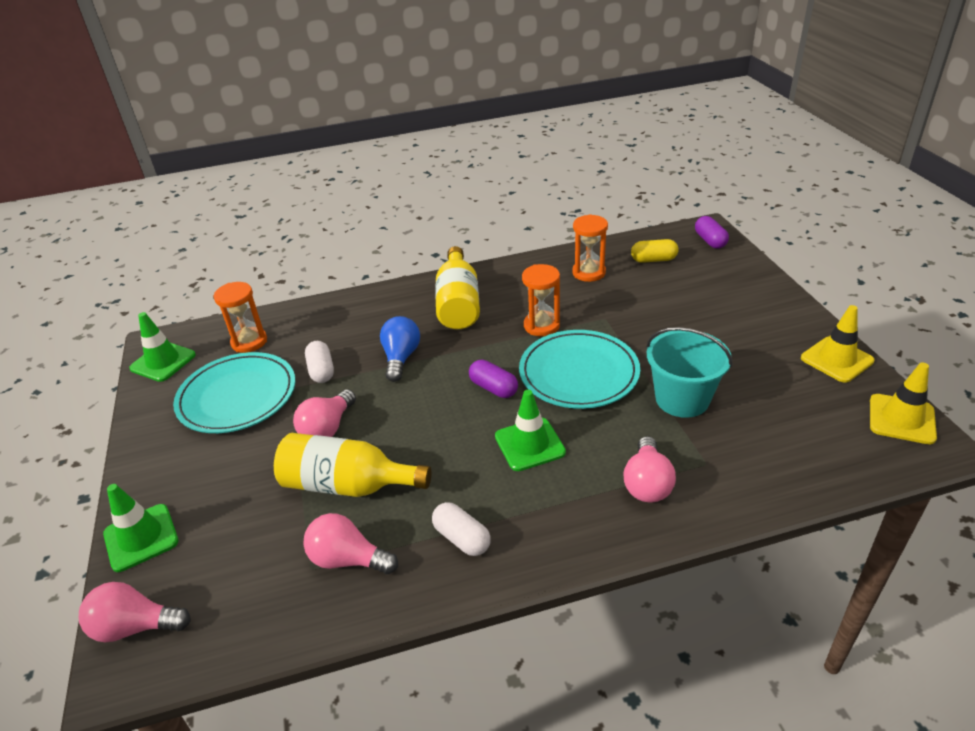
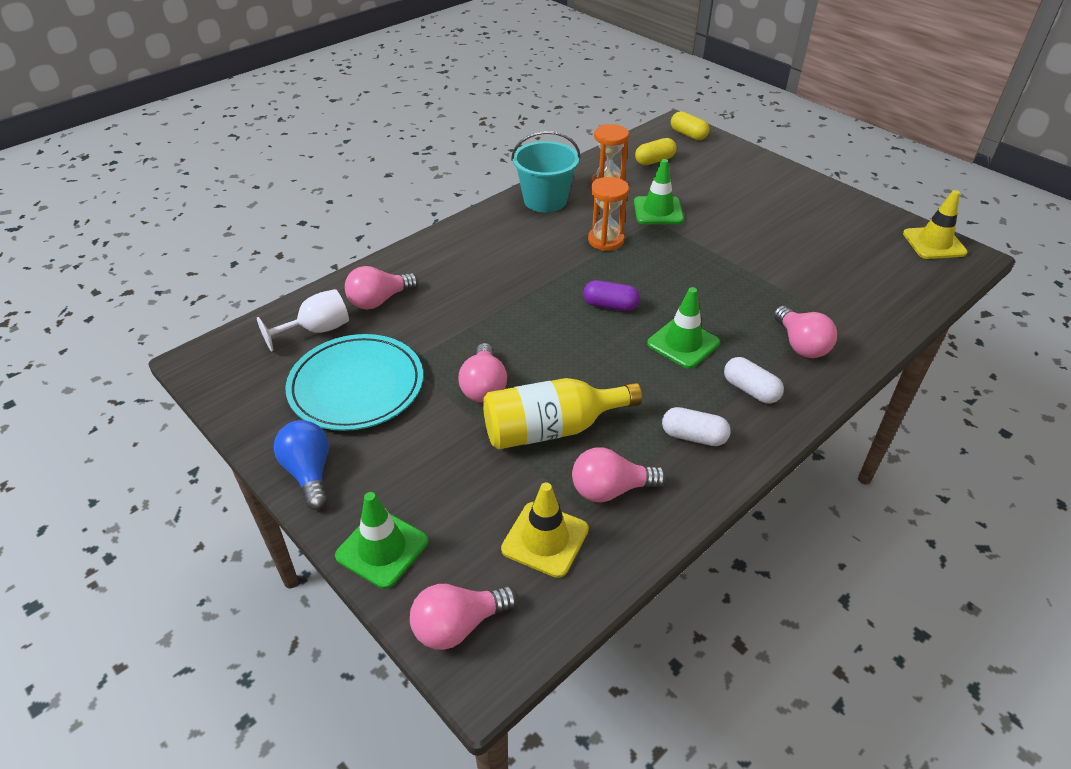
camera: 30 degrees left, 5 degrees up
green traffic cone [129,312,196,382] -> green traffic cone moved to [634,159,684,224]
orange hourglass [214,282,267,353] -> white goblet [257,289,349,352]
white capsule [305,341,334,383] -> white capsule moved to [724,357,784,404]
blue light bulb [380,316,420,382] -> blue light bulb moved to [274,420,329,510]
yellow bottle [436,246,480,329] -> none
turquoise plate [519,330,640,409] -> none
turquoise bucket [646,327,732,418] -> turquoise bucket moved to [511,131,580,212]
purple capsule [695,216,729,249] -> yellow capsule [671,111,709,140]
yellow traffic cone [801,305,875,383] -> yellow traffic cone moved to [501,482,589,578]
none -> pink light bulb [345,266,419,309]

